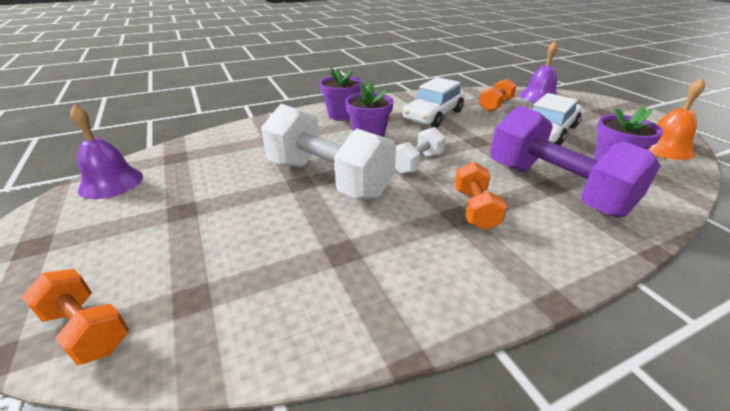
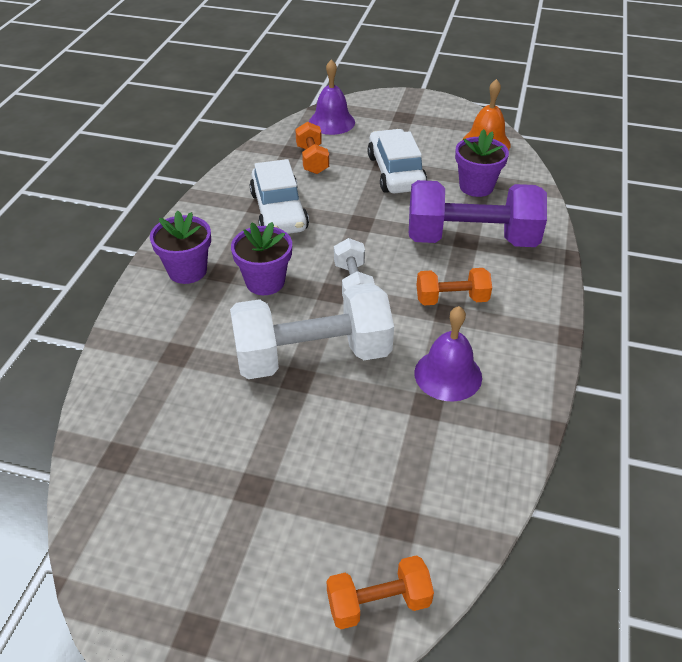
camera: 50 degrees left, 10 degrees up
purple bell [70,104,143,199] -> purple bell moved to [414,306,482,402]
orange dumbbell [455,162,507,230] -> orange dumbbell turned 45 degrees counterclockwise [417,268,492,305]

